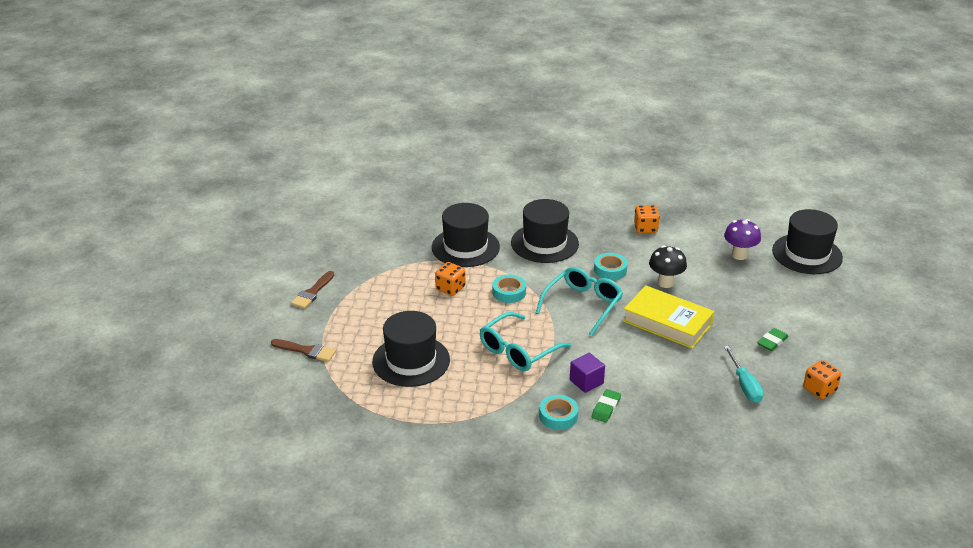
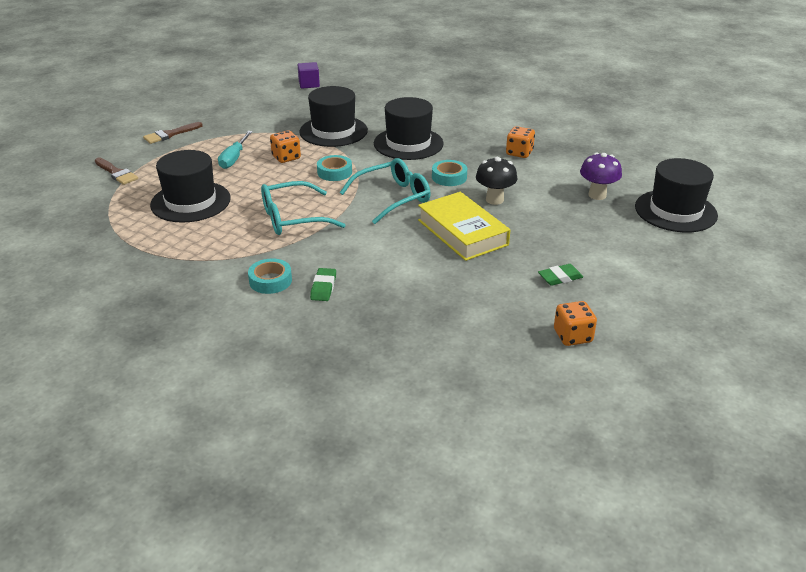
camera: 25 degrees right, 0 degrees up
purple cube [570,353,605,393] -> purple cube moved to [297,62,320,89]
green eraser [592,389,621,423] -> green eraser turned 45 degrees counterclockwise [310,268,336,301]
turquoise screwdriver [724,346,763,403] -> turquoise screwdriver moved to [218,131,253,169]

